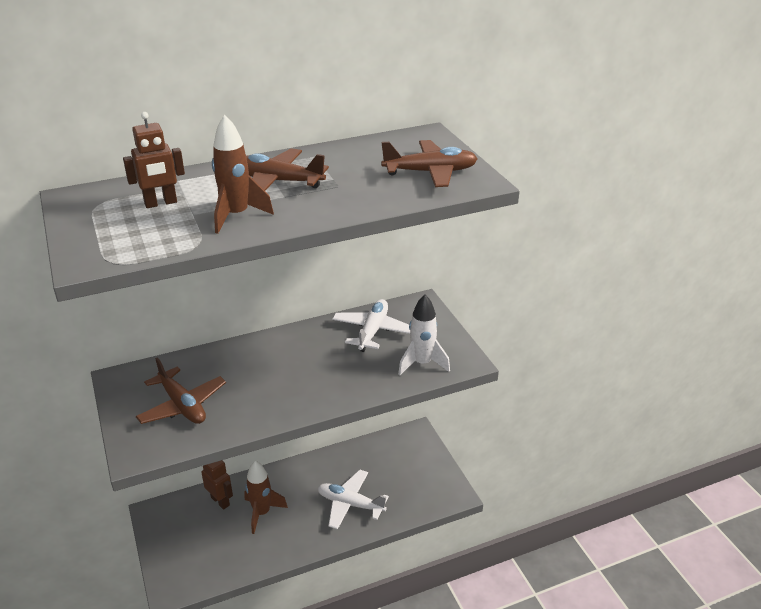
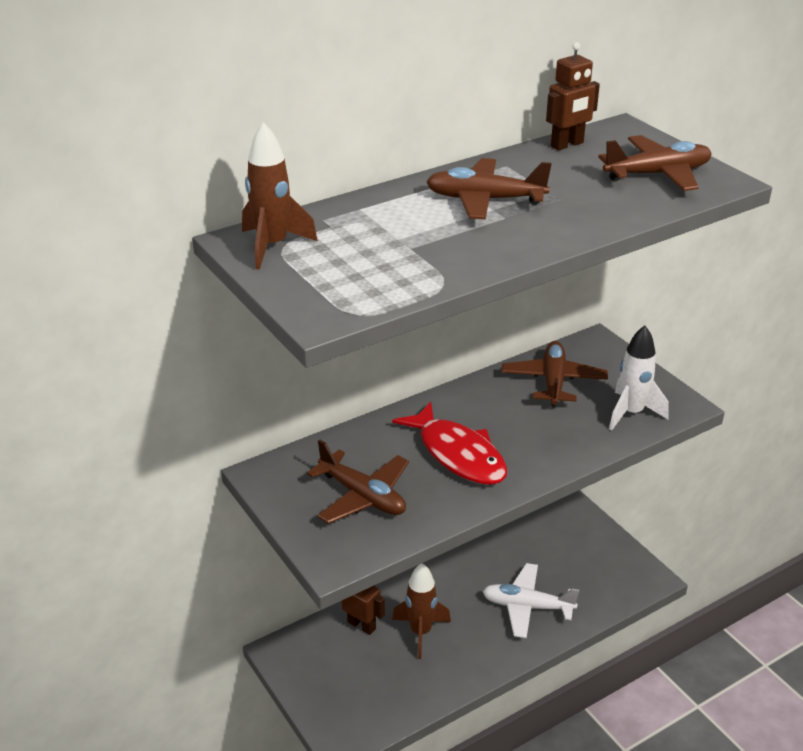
camera: 10 degrees left, 0 degrees up
brown robot [123,112,185,208] -> brown robot moved to [546,42,600,150]
brown rocket [212,115,274,234] -> brown rocket moved to [242,122,318,270]
white plane [332,299,410,352] -> brown plane [502,341,608,408]
none -> red fish [392,402,507,485]

